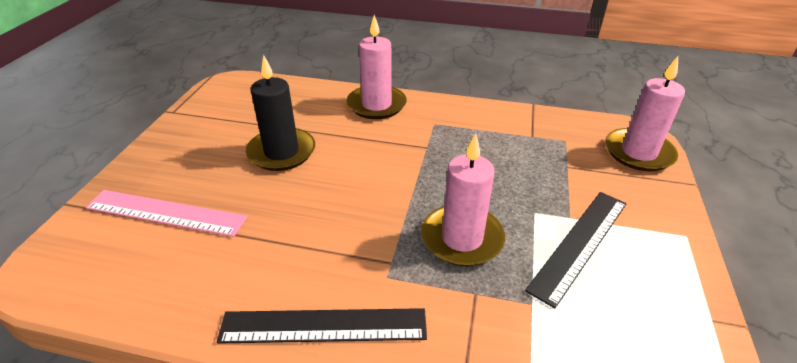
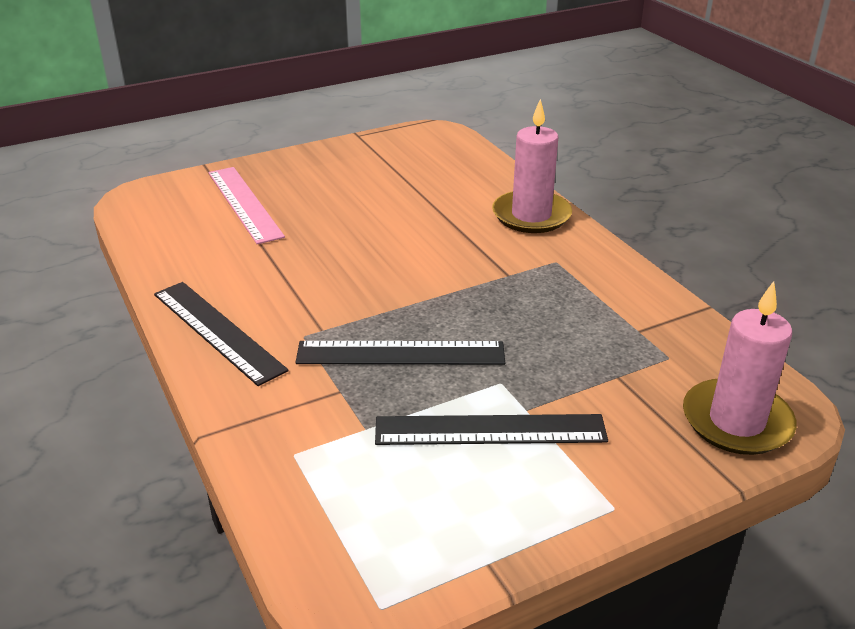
camera: 50 degrees right, 5 degrees down
black candle [246,55,315,171] -> none
pink candle [421,133,505,266] -> black ruler [295,341,505,365]

